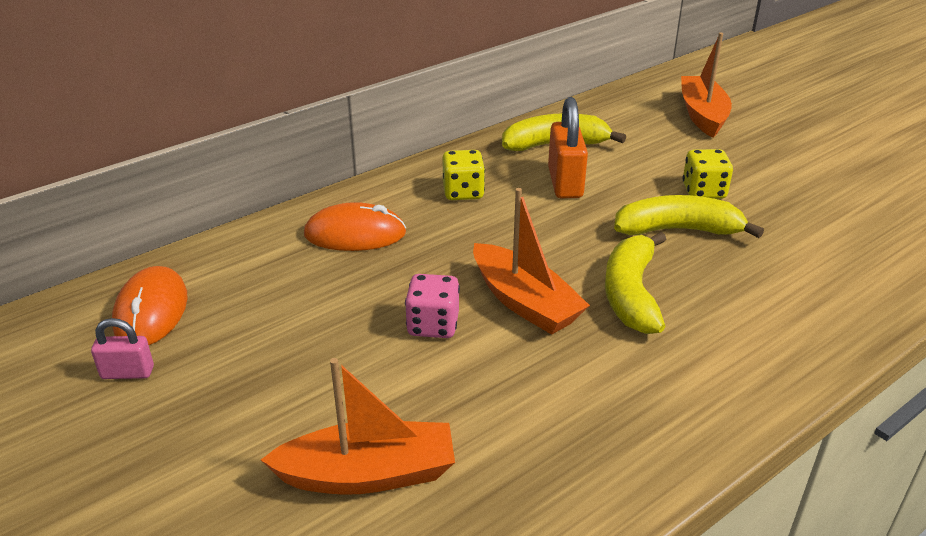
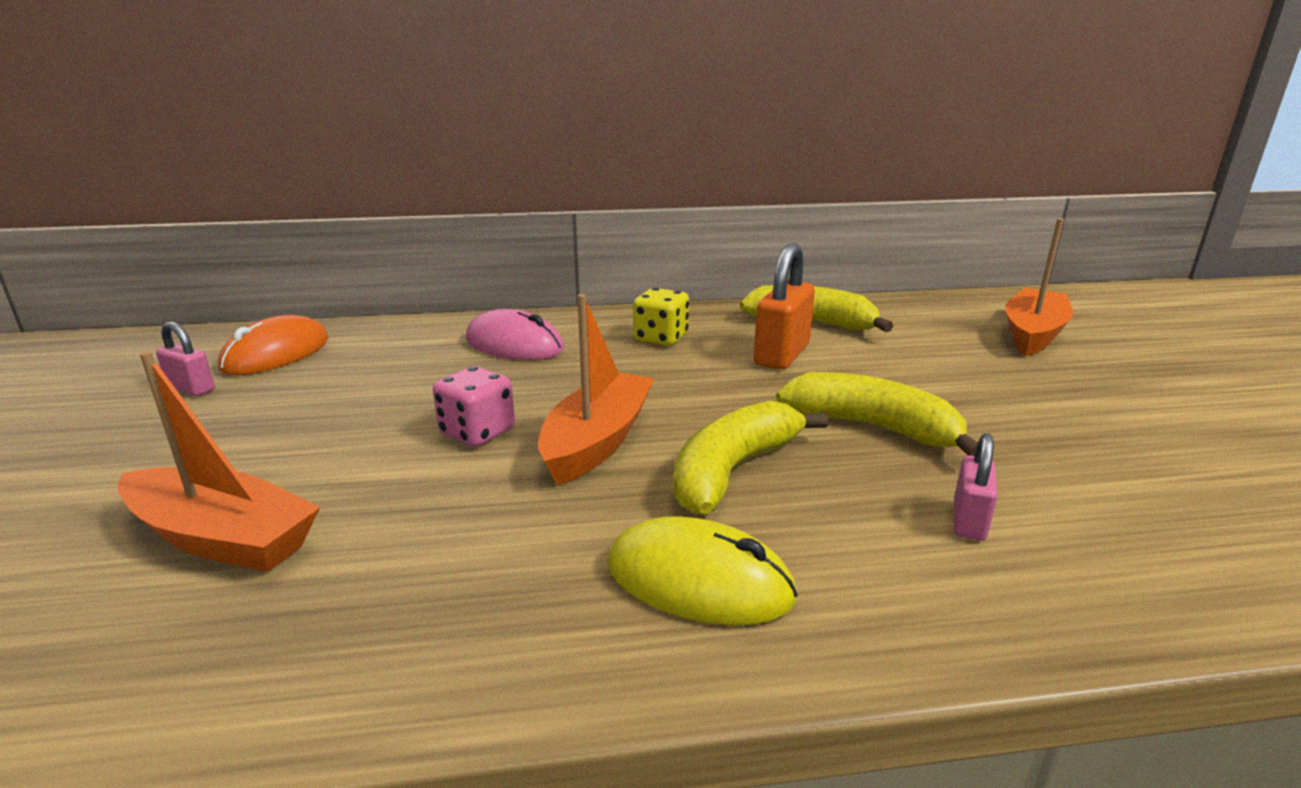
camera: 30 degrees right, 10 degrees down
orange mouse [304,202,406,251] -> pink mouse [466,309,564,360]
orange boat [473,188,590,335] -> orange boat turned 150 degrees counterclockwise [538,294,654,485]
yellow dice [682,149,733,199] -> none
none -> yellow mouse [607,516,798,625]
none -> pink padlock [954,433,997,541]

